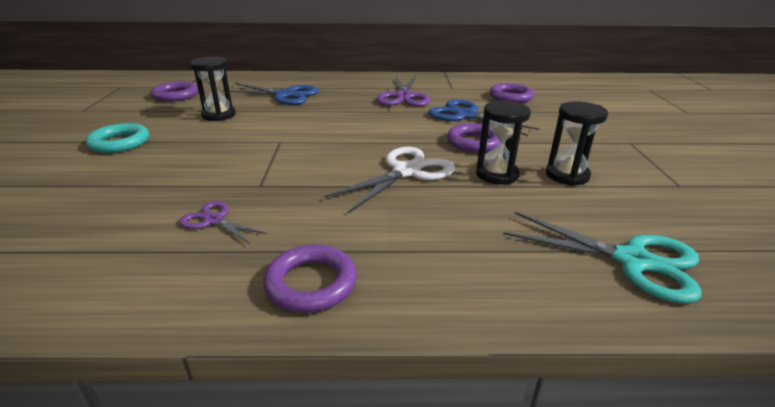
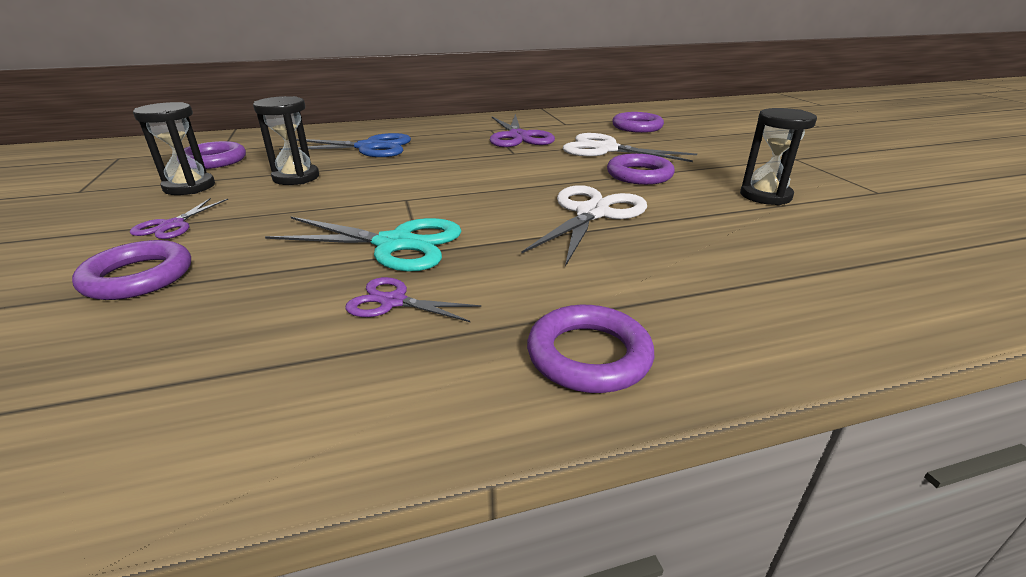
camera: 15 degrees left, 0 degrees up
turquoise ring [86,123,149,153] -> purple scissors [130,198,228,239]
blue scissors [428,99,540,136] -> white scissors [563,133,697,162]
black hourglass [476,101,531,185] -> black hourglass moved to [133,102,215,195]
turquoise scissors [503,212,701,304] -> turquoise scissors moved to [265,216,462,272]
none -> purple ring [72,240,191,300]

